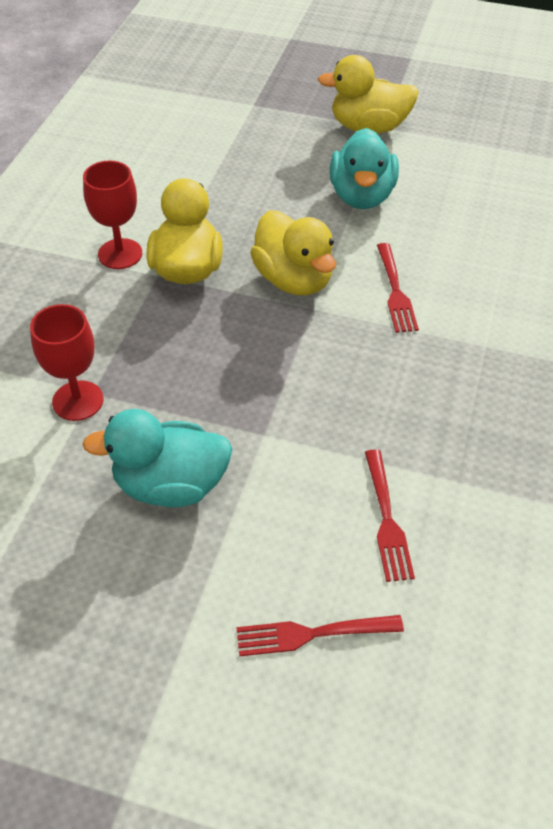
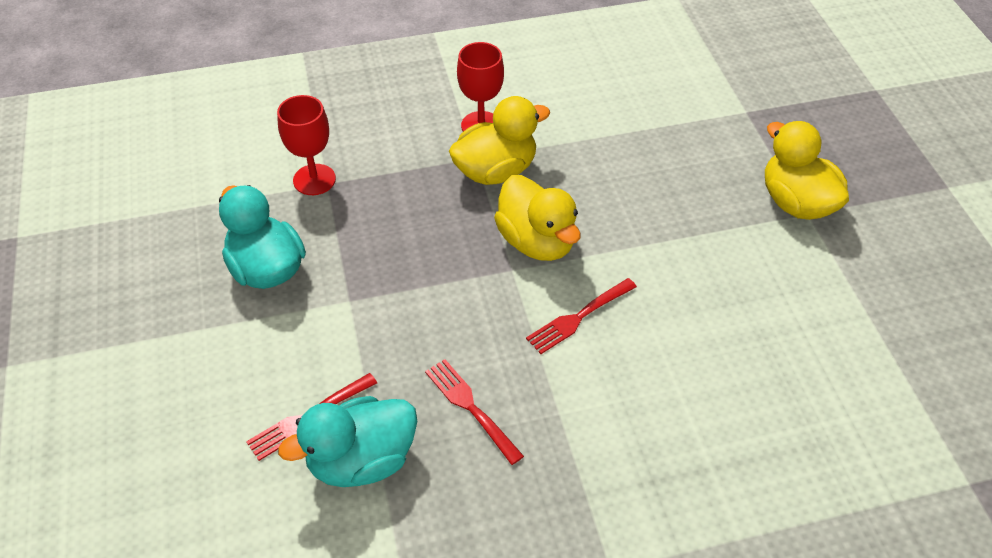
camera: 60 degrees right, 0 degrees up
red fork [236,615,404,657] -> red fork moved to [425,359,524,465]
yellow duck [250,210,336,296] -> yellow duck turned 60 degrees counterclockwise [494,175,581,261]
turquoise duck [330,128,399,209] -> turquoise duck moved to [278,396,417,487]

